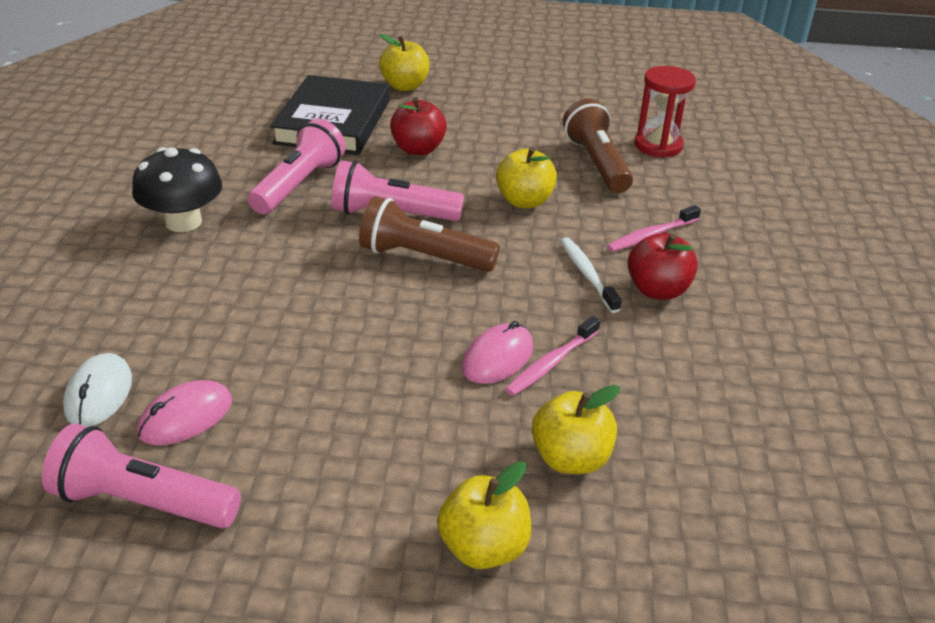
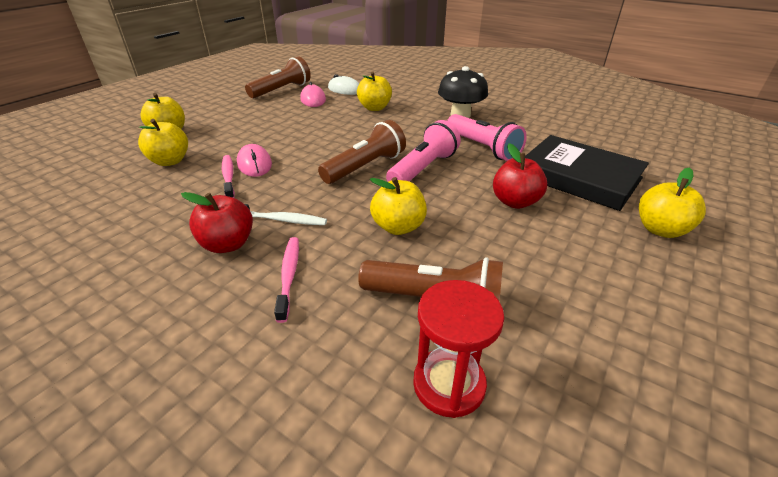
camera: 120 degrees right, 0 degrees up
pink flashlight [42,424,241,529] -> brown flashlight [245,57,311,98]
none -> yellow apple [357,72,392,111]

